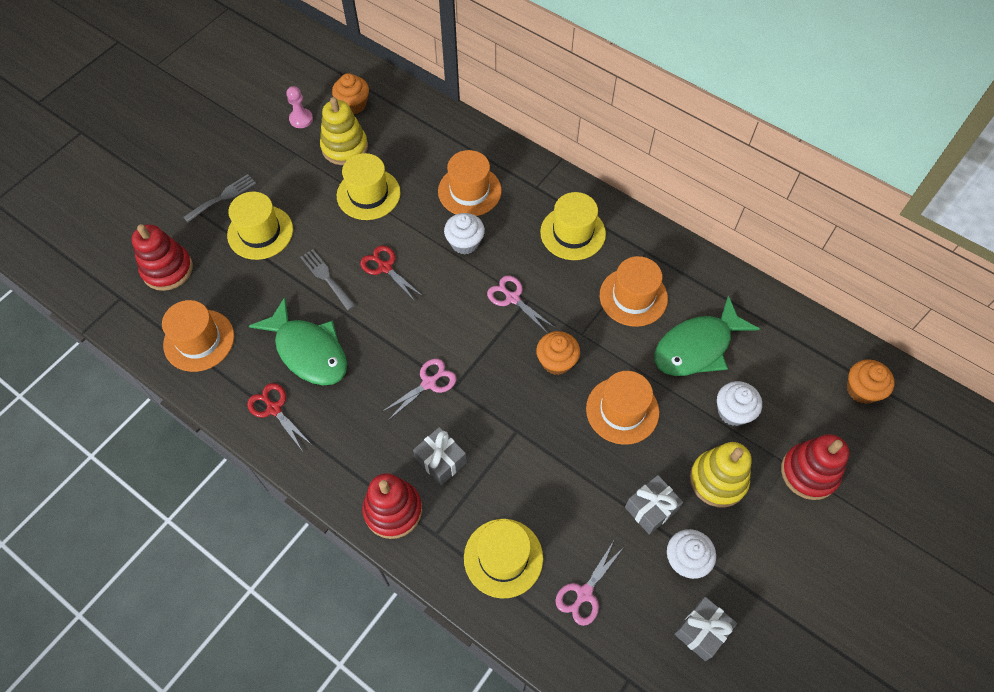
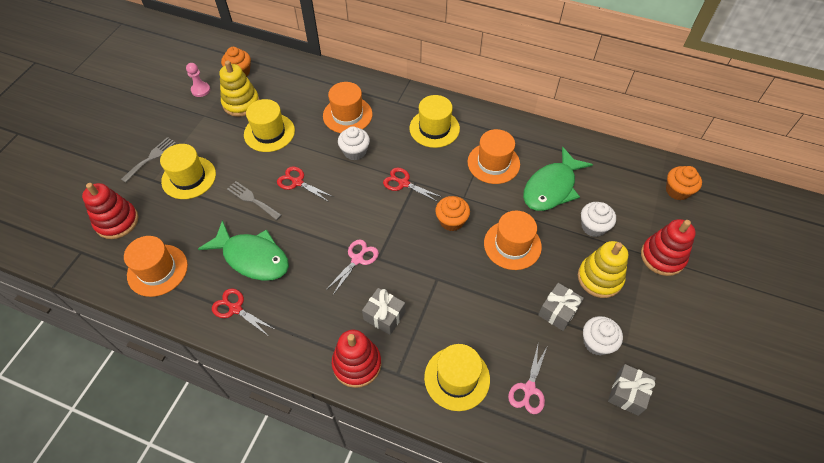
camera: 15 degrees left, 5 degrees down
pink scissors [487,276,555,334] -> red scissors [383,168,442,202]

